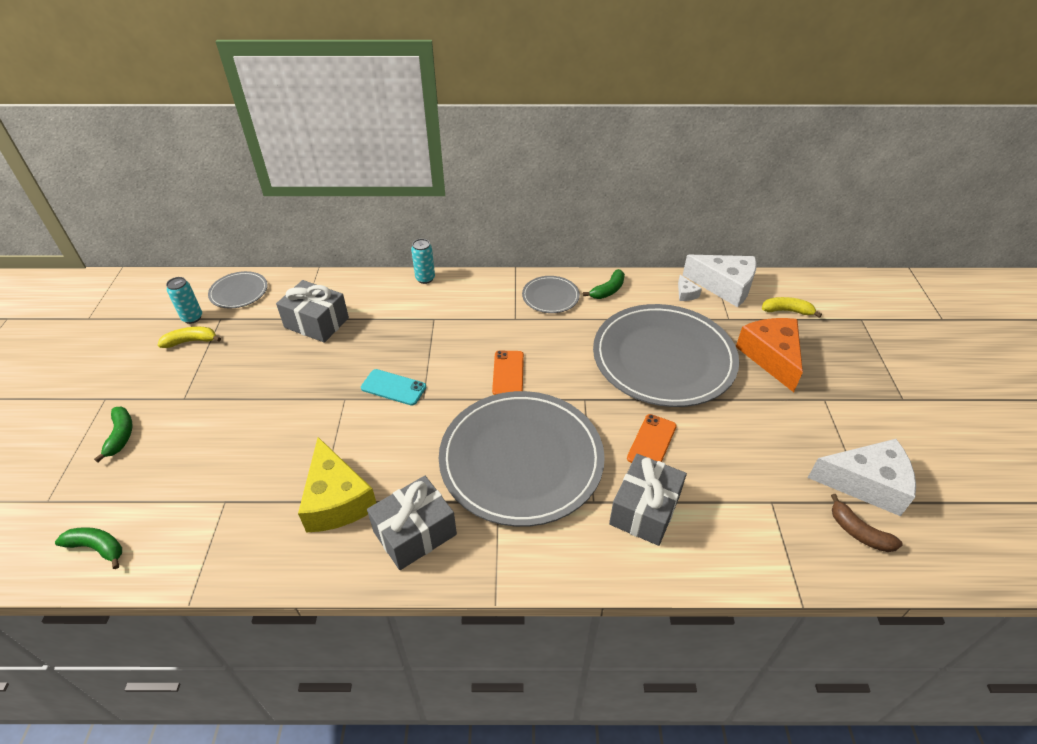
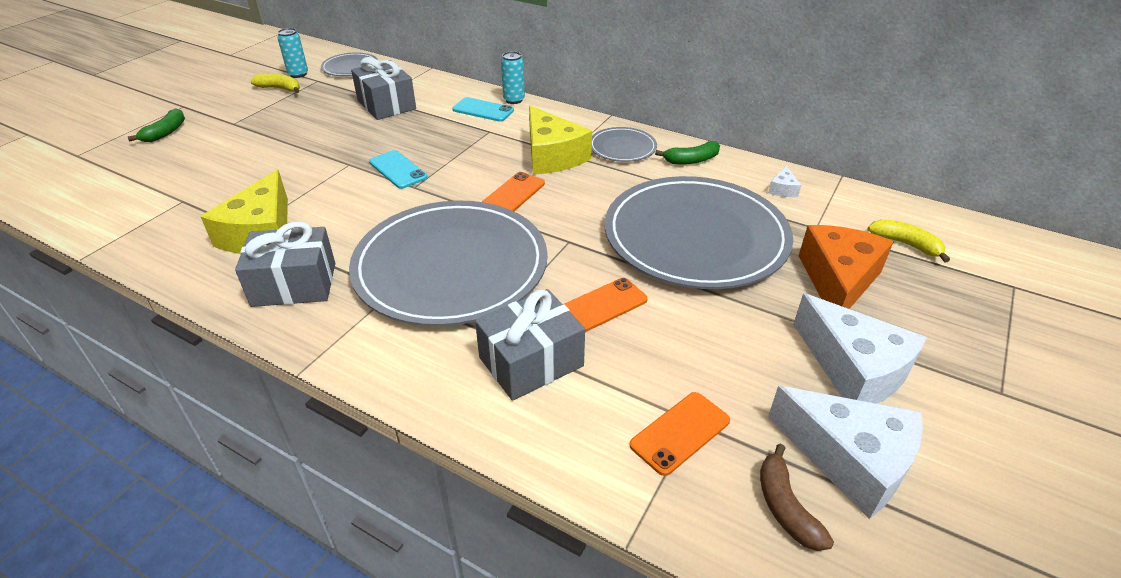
camera: 30 degrees right, 5 degrees down
green banana [55,527,122,569] -> none
white cheese [683,255,757,307] -> white cheese moved to [793,293,927,404]
none -> turquoise phone [452,97,514,122]
none -> yellow cheese [529,106,592,175]
none -> orange phone [630,392,730,476]

